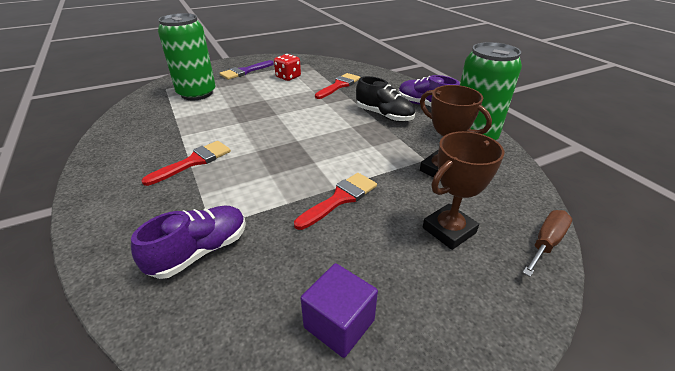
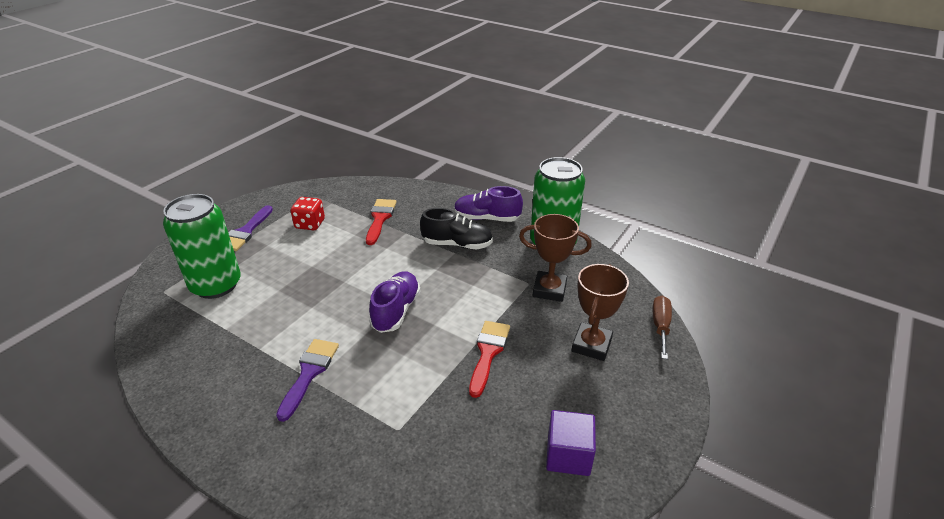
camera: 30 degrees left, 0 degrees up
purple shoe [131,206,246,279] -> purple shoe moved to [369,271,420,333]
red brush [141,141,231,186] -> purple brush [276,339,339,422]

